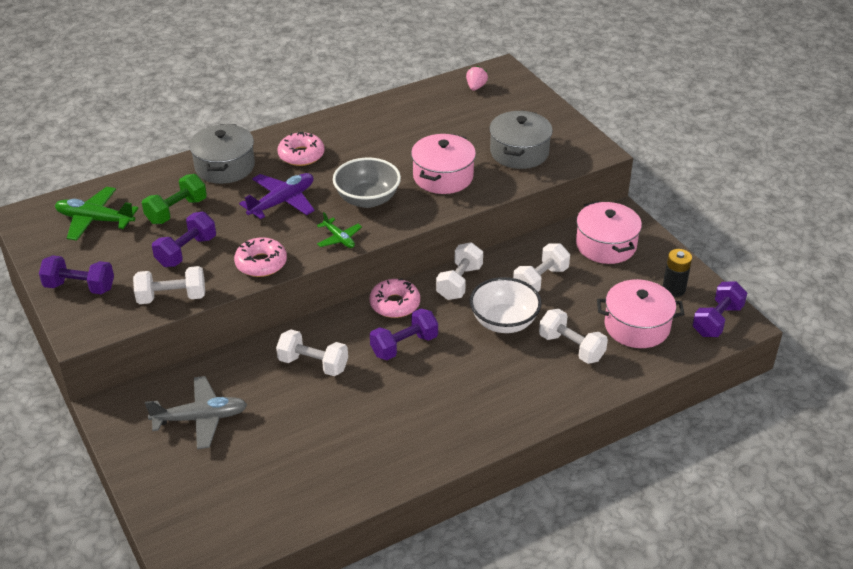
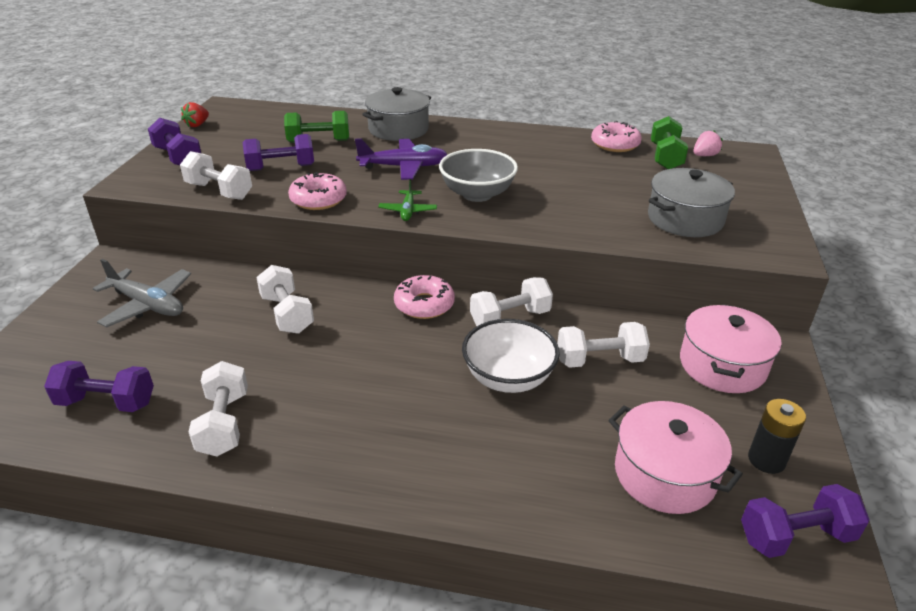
camera: 40 degrees right, 5 degrees down
green plane [55,187,139,241] -> none
pink donut [278,132,325,166] -> pink donut moved to [591,121,642,152]
purple dumbbell [370,308,438,360] -> purple dumbbell moved to [44,361,154,412]
pink pot [411,134,476,194] -> none
white dumbbell [539,309,608,364] -> white dumbbell moved to [189,361,248,457]
none -> red strawberry [181,102,209,127]
none -> green dumbbell [651,116,688,169]

